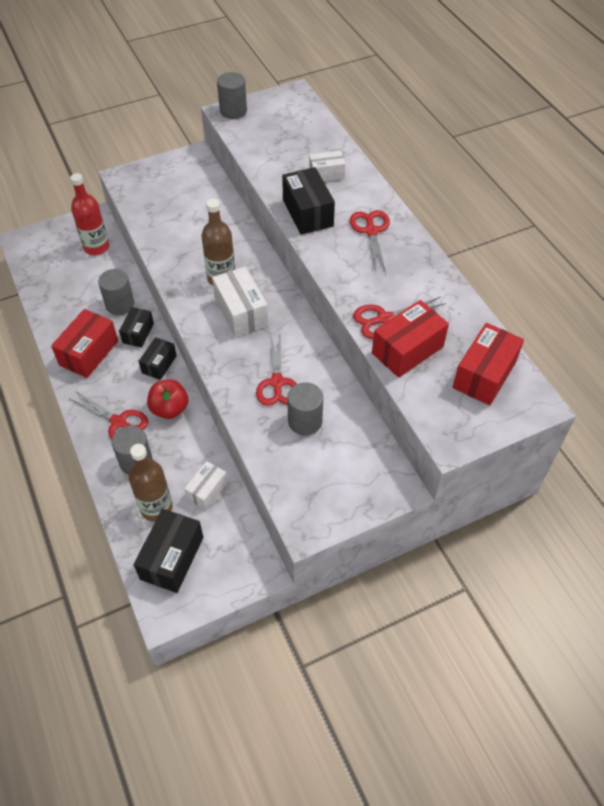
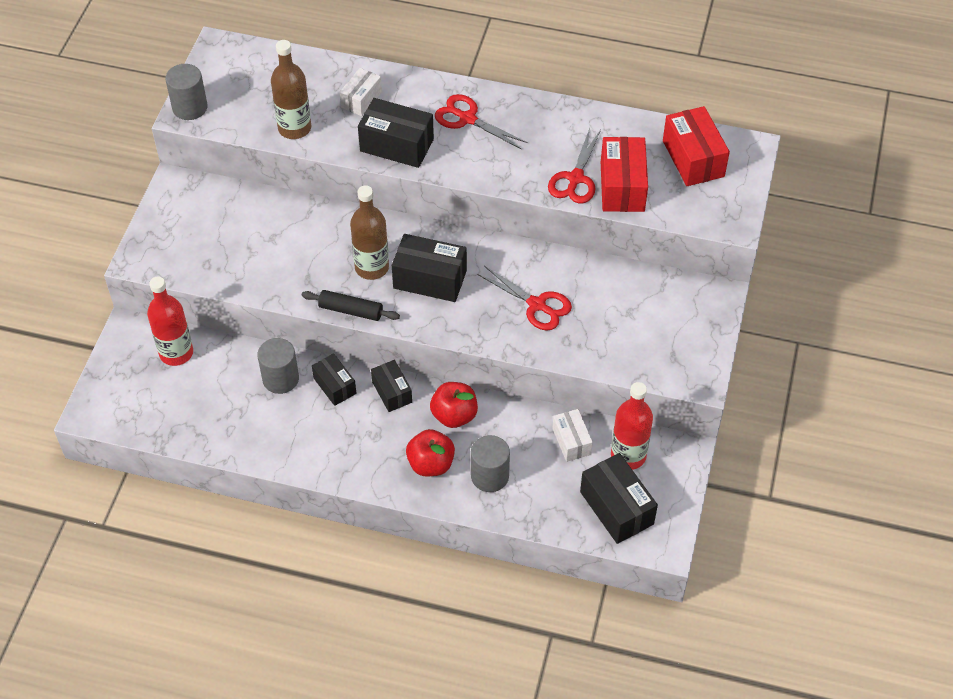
camera: 50 degrees left, 0 degrees up
red box [51,309,118,378] -> none
red scissors [70,392,148,439] -> red apple [406,429,455,477]
brown bottle [128,444,173,521] -> brown bottle moved to [271,40,311,139]
white box [212,267,268,337] -> black box [392,234,467,302]
grey cylinder [287,382,323,435] -> none
none -> black rolling pin [302,290,400,321]
none -> red bottle [611,382,653,470]

